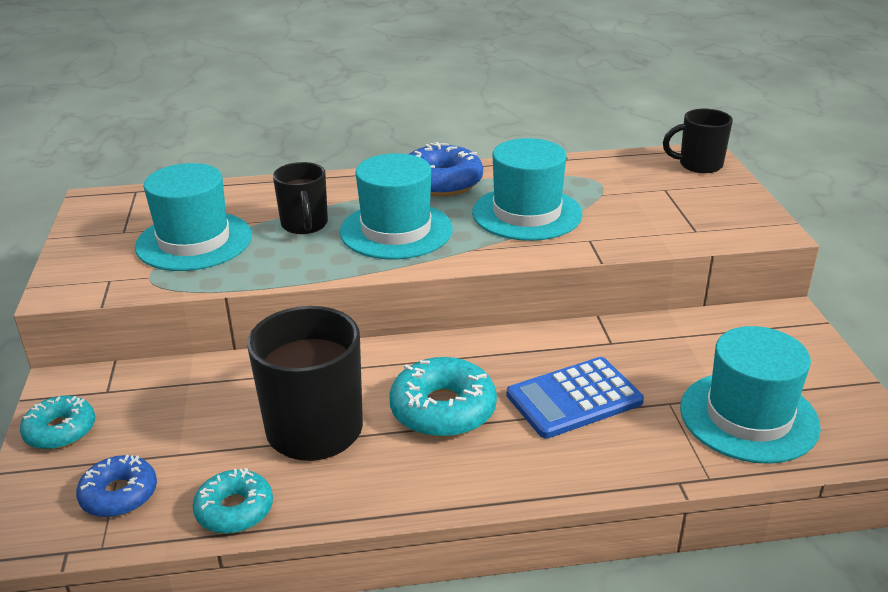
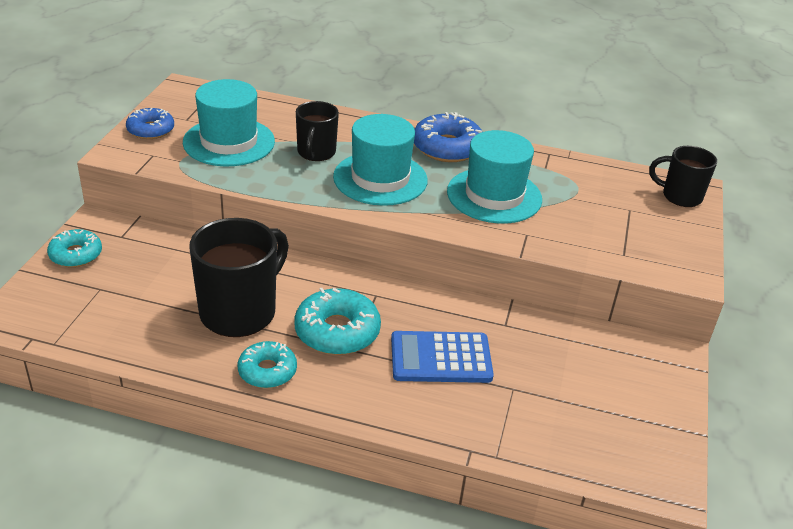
camera: 20 degrees right, 5 degrees up
blue donut [76,455,157,517] -> blue donut moved to [126,108,174,139]
turquoise donut [193,468,273,534] -> turquoise donut moved to [238,341,297,388]
turquoise hat [680,326,821,464] -> none

